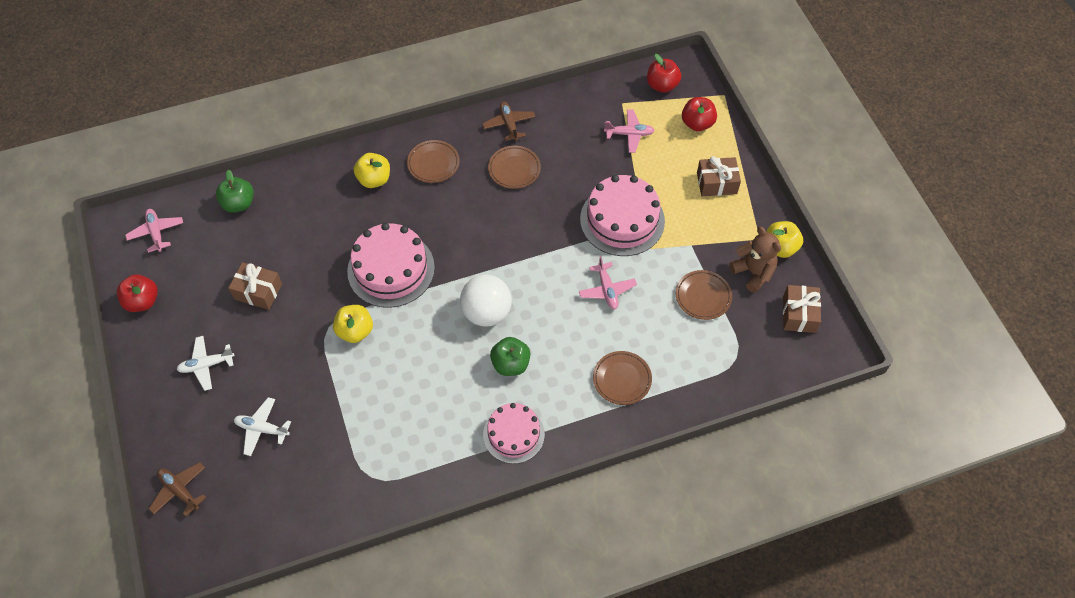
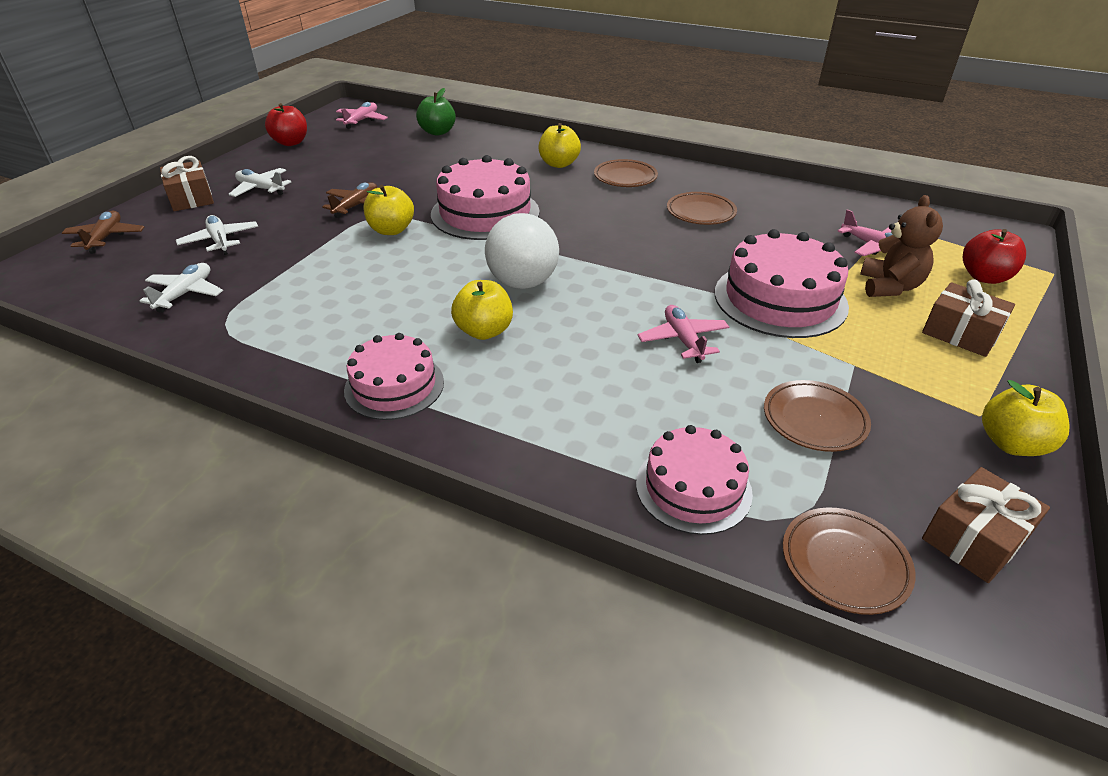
camera: 45 degrees right, 20 degrees down
brown gift [228,262,282,310] -> brown gift moved to [160,156,214,211]
brown plane [482,102,535,142] -> brown plane moved to [322,182,378,218]
green apple [490,337,530,376] -> yellow apple [451,280,513,340]
pink plane [579,256,637,309] -> pink plane turned 135 degrees clockwise [638,305,729,363]
brown plate [593,351,652,405] -> brown plate moved to [783,507,916,615]
red apple [647,54,681,93] -> none
brown teddy bear [729,227,781,293] -> brown teddy bear moved to [860,195,943,297]
none -> white plane [139,263,223,313]
none -> pink cake [636,425,753,535]

